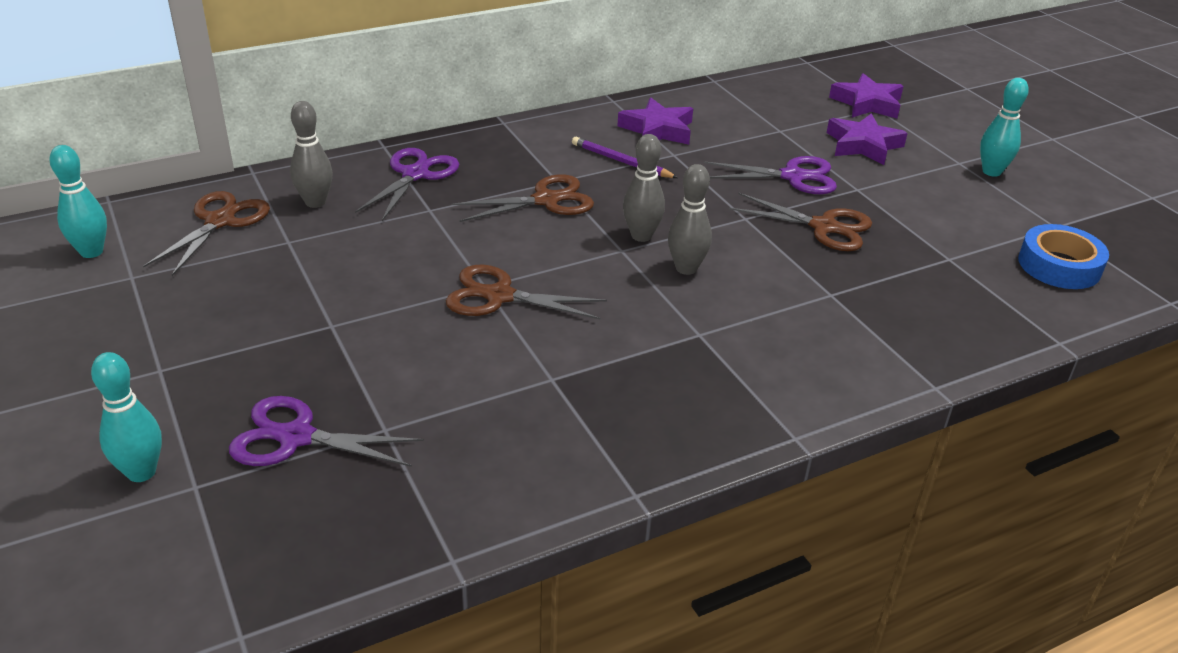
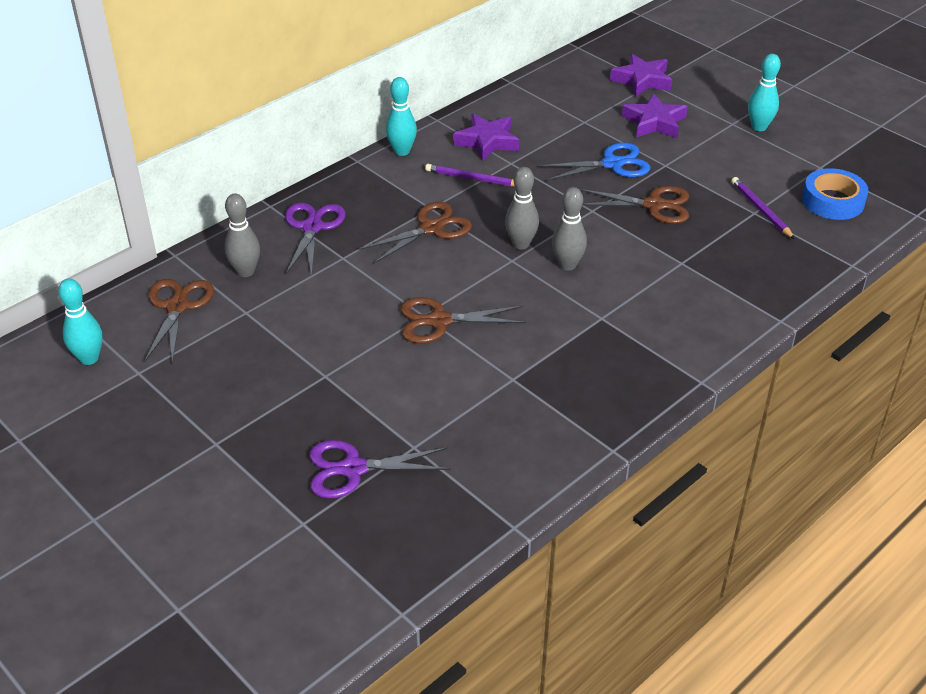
camera: 15 degrees left, 5 degrees up
turquoise bowling pin [91,352,162,482] -> turquoise bowling pin moved to [386,77,417,156]
purple scissors [704,156,837,194] -> blue scissors [539,143,650,181]
none -> purple pencil [731,177,795,239]

